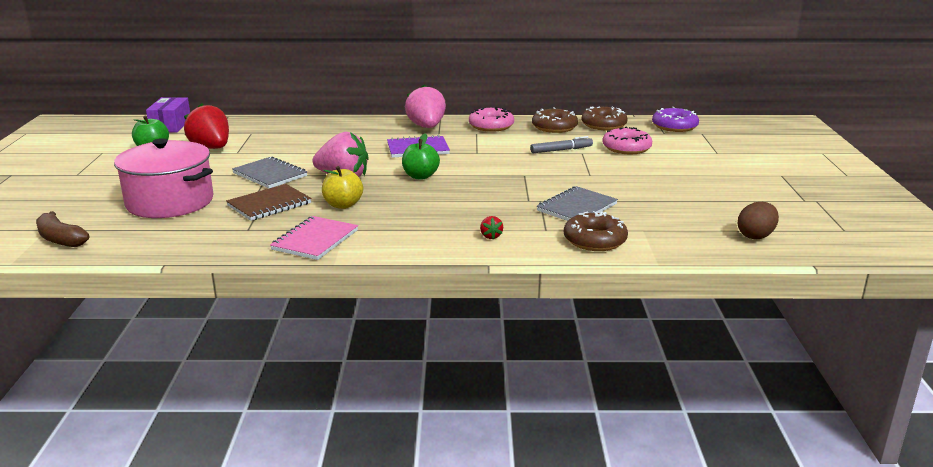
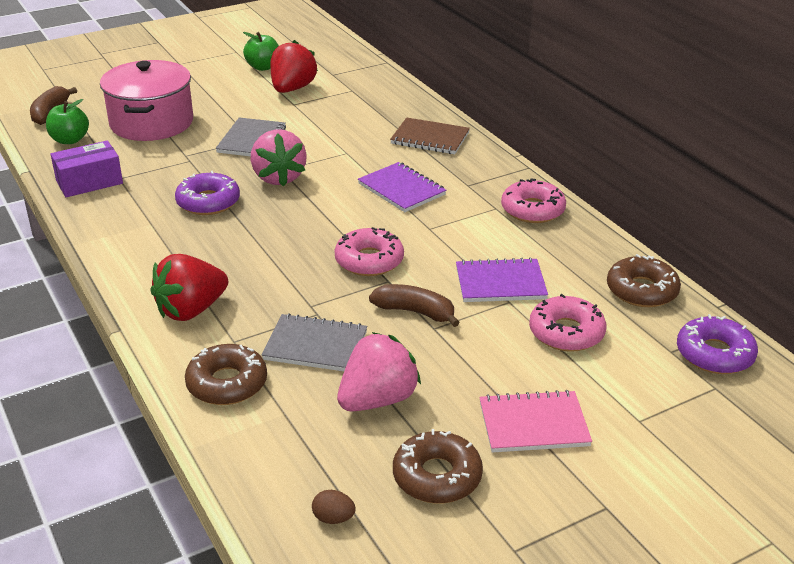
camera: 60 degrees right, 10 degrees up
purple box [146,97,190,133] -> purple box moved to [51,140,123,197]
brown notebook [226,184,312,221] -> brown notebook moved to [390,117,470,154]
pink notebook [270,216,358,260] -> pink notebook moved to [479,390,592,453]
yellow apple [322,166,363,209] -> purple donut [175,171,240,215]
green apple [402,134,440,180] -> green apple moved to [46,99,89,144]
pink strawberry [405,84,446,128] -> pink strawberry moved to [337,332,421,411]
red strawberry [480,216,503,239] -> red strawberry [151,254,228,321], size x2.44
grey marker [530,136,593,153] -> purple notebook [456,257,548,302]
brown donut [532,108,578,133] -> brown donut moved to [393,429,483,504]
brown egg [738,202,779,239] -> brown egg [312,490,356,524], size x0.62
none -> pink donut [335,227,404,276]
none -> brown banana [369,284,460,327]

